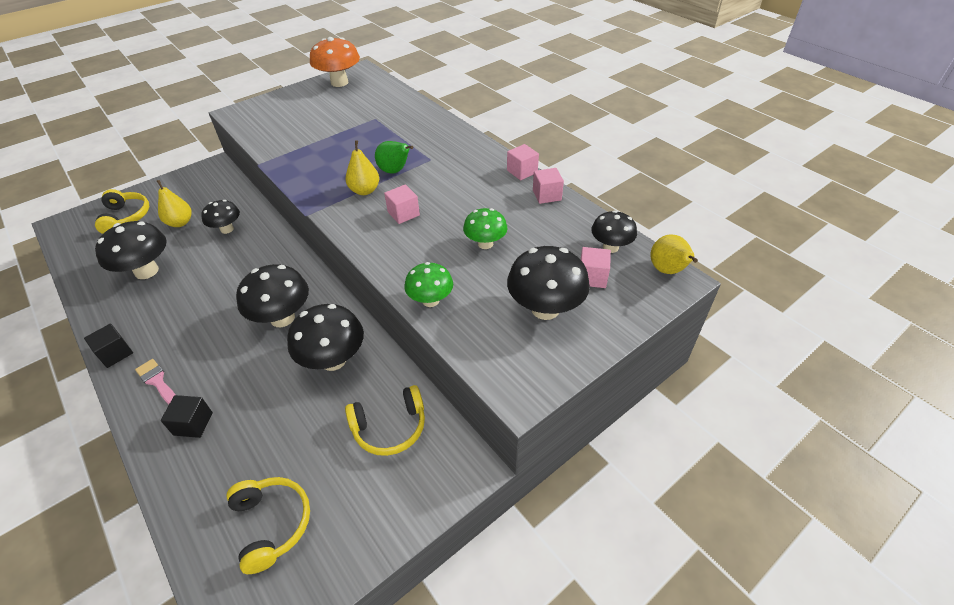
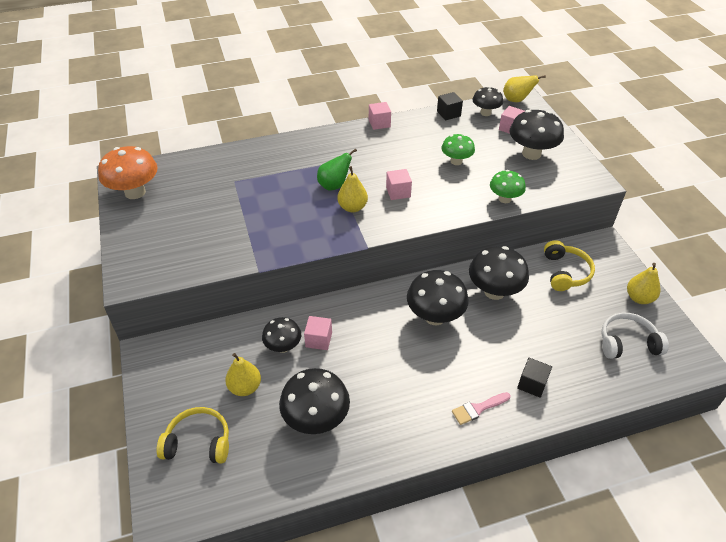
camera: 70 degrees left, 0 degrees up
black cube [84,323,133,368] -> black cube moved to [437,92,463,120]
yellow headphones [226,477,310,574] -> white headphones [601,313,669,359]
pink cube [533,168,564,204] -> pink cube moved to [304,316,332,350]
none -> yellow pear [627,263,660,304]

